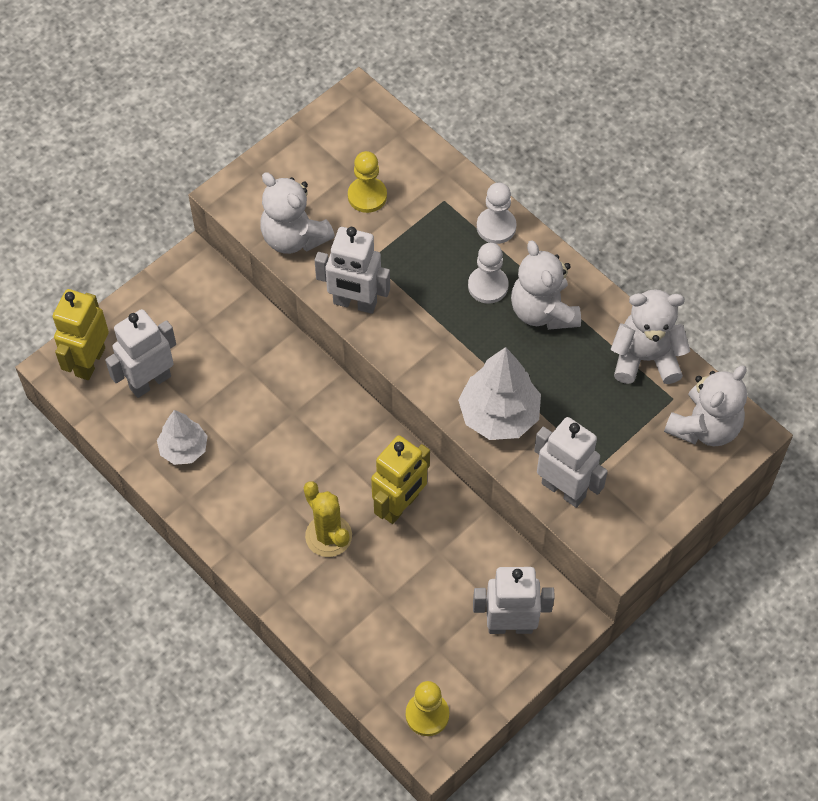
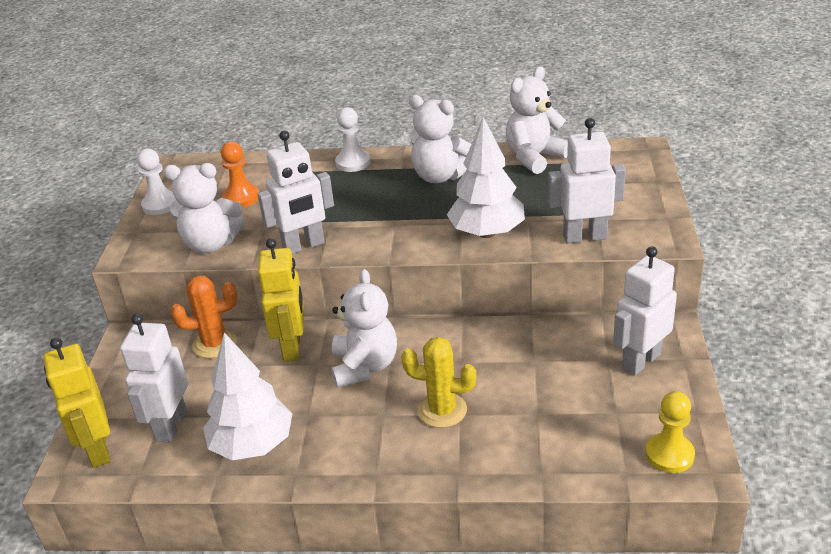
camera: 40 degrees left, 25 degrees down
white tree [157,410,208,465] -> white tree [203,333,292,460], size x1.58
yellow pawn [348,151,387,213] -> orange pawn [221,142,259,208]
yellow robot [371,435,430,524] -> yellow robot moved to [258,238,304,362]
white pawn [468,243,509,304] -> white pawn moved to [137,149,177,215]
white teddy bear [664,365,747,446] -> white teddy bear moved to [331,269,397,388]
none -> orange cactus [171,276,237,358]

